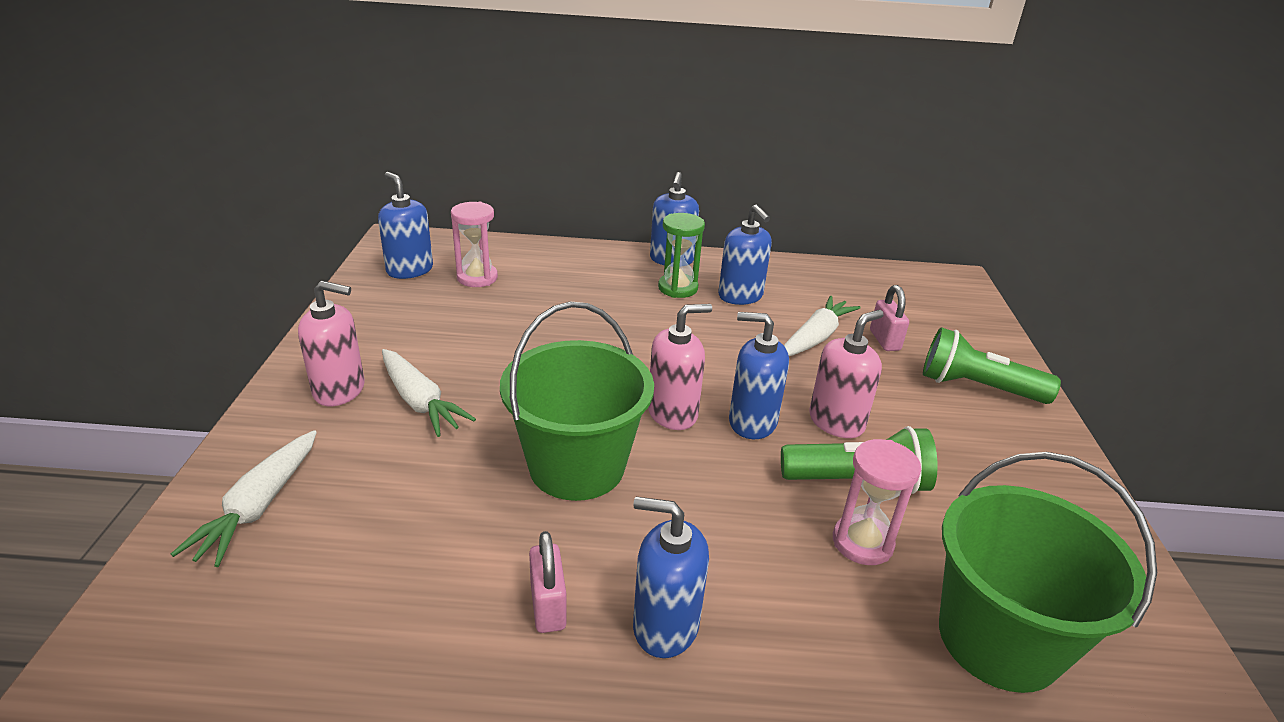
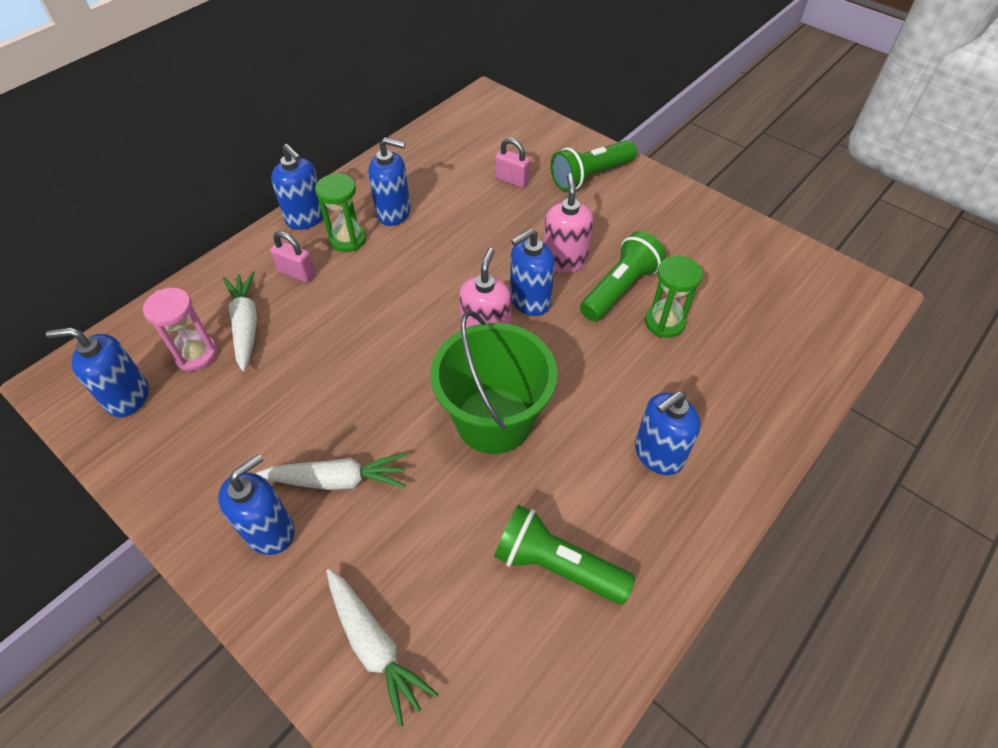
camera: 50 degrees left, 20 degrees up
pink soap dispenser [298,281,365,406] -> blue soap dispenser [218,454,294,555]
pink padlock [529,531,567,633] -> pink padlock moved to [270,231,315,282]
white carrot [784,296,861,356] -> white carrot moved to [223,271,257,371]
pink hourglass [833,439,921,565] -> green hourglass [645,256,703,338]
green bucket [939,452,1157,693] -> none
none -> green flashlight [494,505,635,605]

